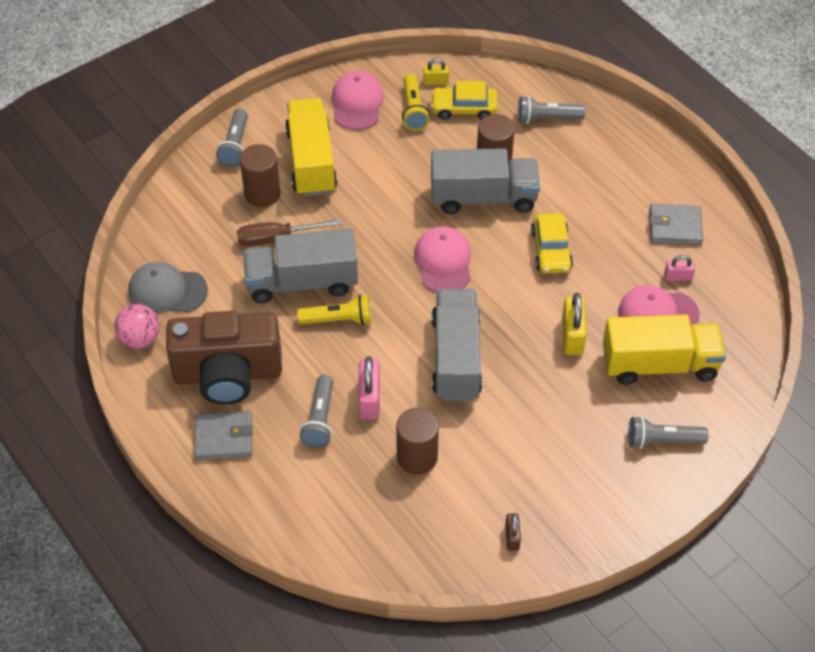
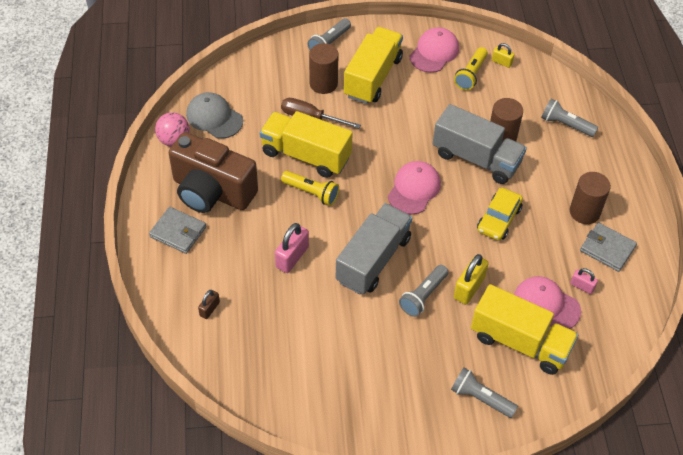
camera: 30 degrees right, 0 degrees up
grey truck [243,229,358,304] -> yellow truck [260,111,353,178]
grey flashlight [300,375,333,448] -> grey flashlight moved to [399,265,448,317]
brown cylinder [396,408,439,475] -> brown cylinder moved to [570,172,611,224]
yellow car [431,81,498,120] -> none
brown padlock [505,513,521,551] -> brown padlock moved to [198,290,220,319]

